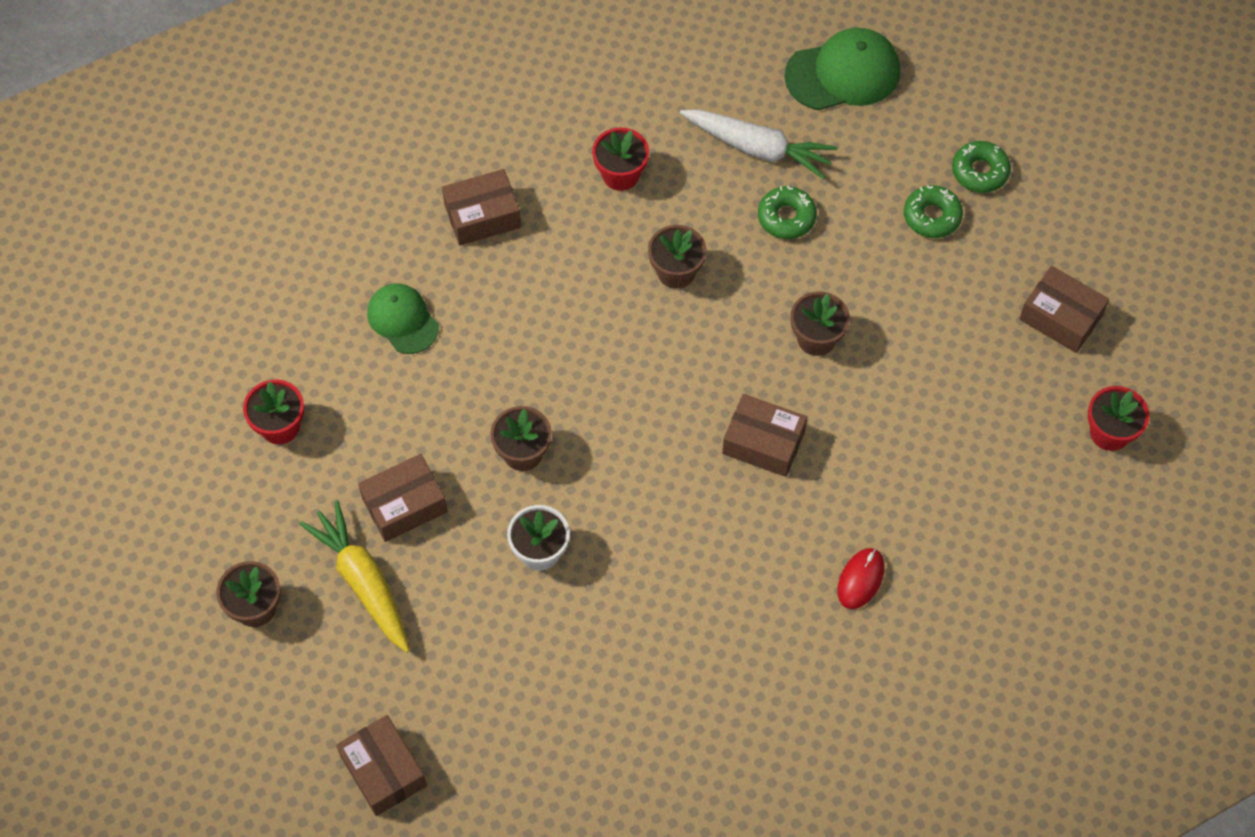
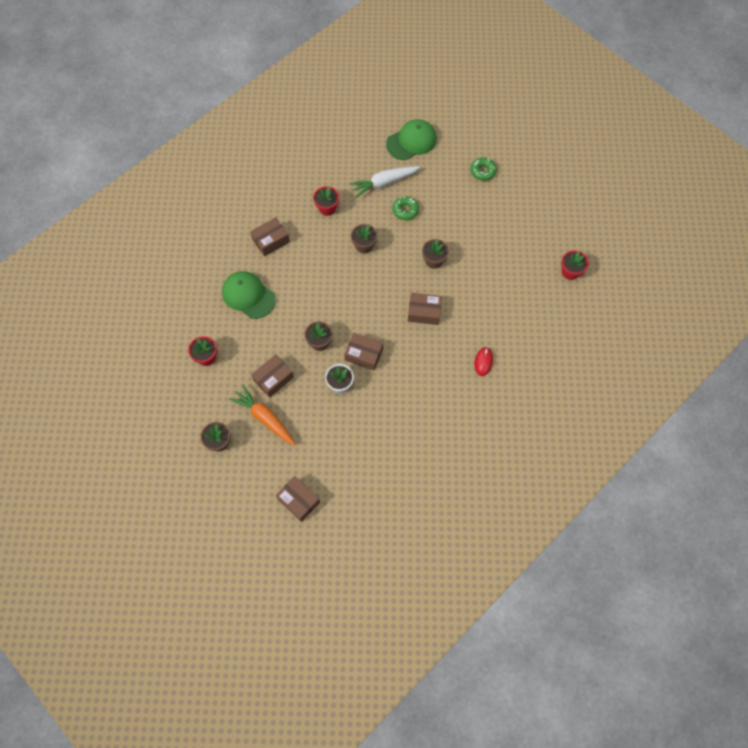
camera: 15 degrees left, 5 degrees up
yellow carrot [300,501,410,653] -> orange carrot [229,385,295,445]
green cap [367,284,439,354] -> green cap [222,271,276,319], size x1.52
white carrot [680,109,837,179] -> white carrot turned 150 degrees clockwise [349,166,420,198]
green donut [904,185,963,238] -> none
brown box [1019,266,1109,353] -> brown box moved to [344,333,383,371]

